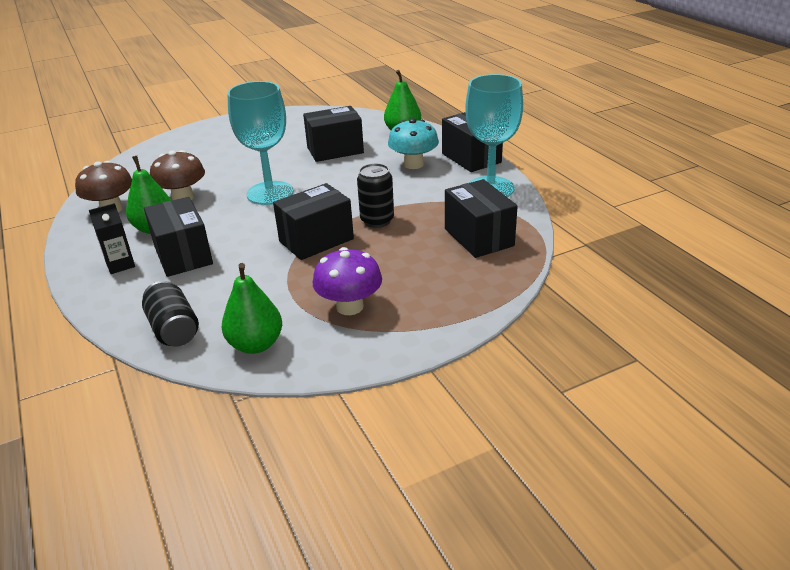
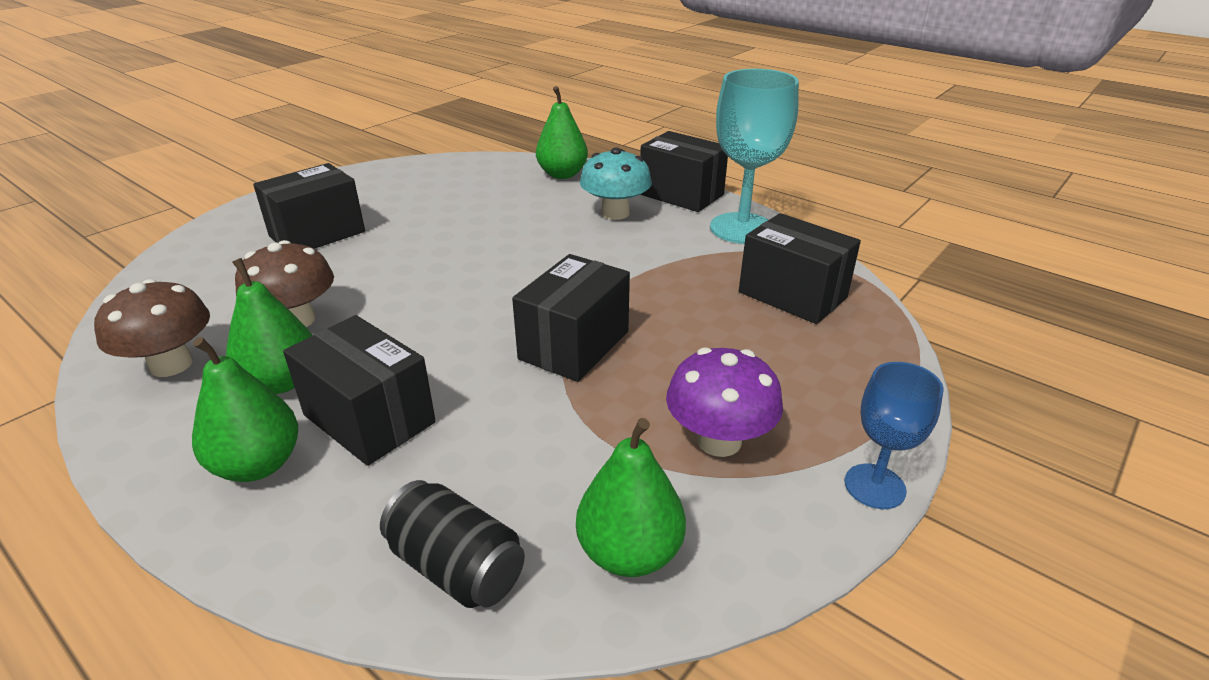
camera: 25 degrees left, 0 degrees up
black carton [89,203,135,274] -> green pear [192,337,298,482]
turquoise goblet [227,81,293,205] -> none
black box [303,106,364,162] -> black box moved to [253,163,365,249]
black can [357,163,394,228] -> none
none -> blue goblet [845,362,944,509]

